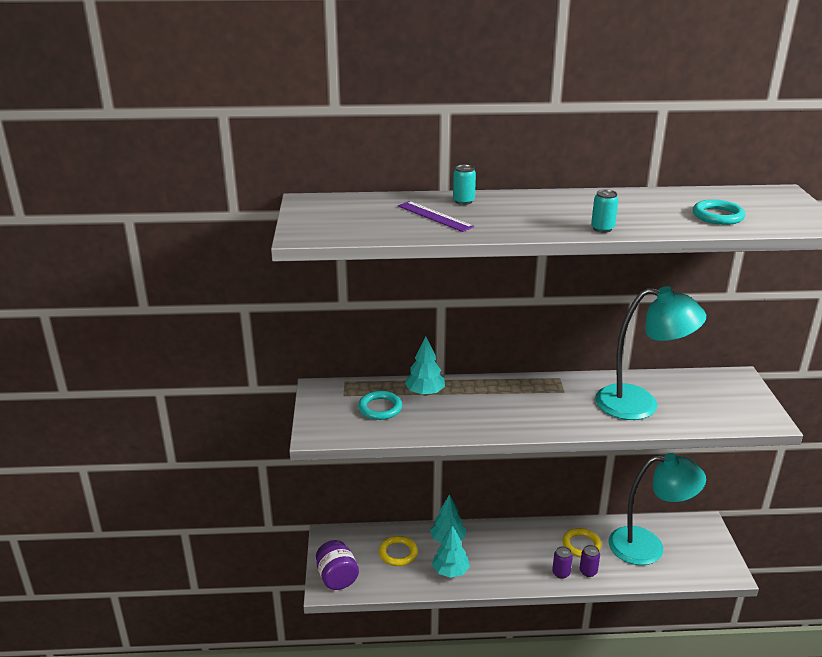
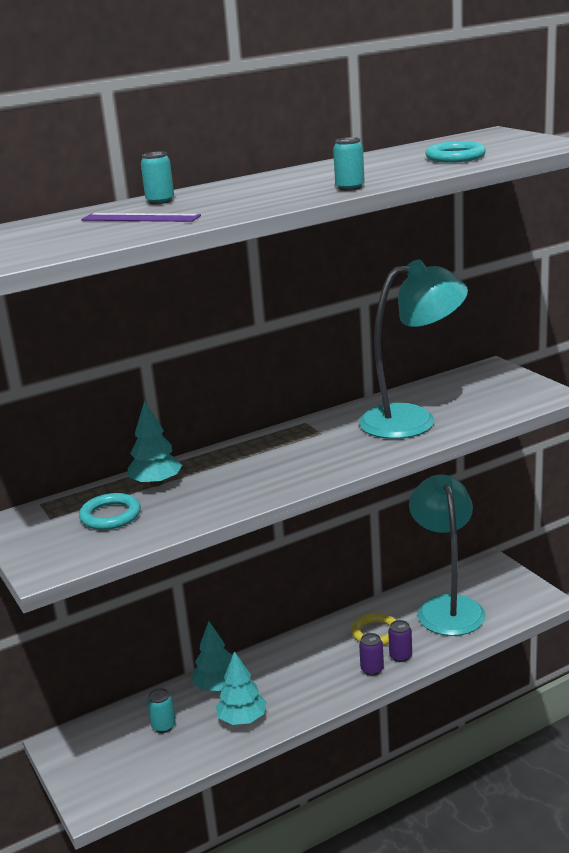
camera: 25 degrees left, 5 degrees down
purple jar [316,540,359,590] -> none
yellow ring [379,536,418,566] -> turquoise can [147,688,175,733]
turquoise lamp [609,453,706,565] -> turquoise lamp turned 75 degrees counterclockwise [409,475,486,636]

